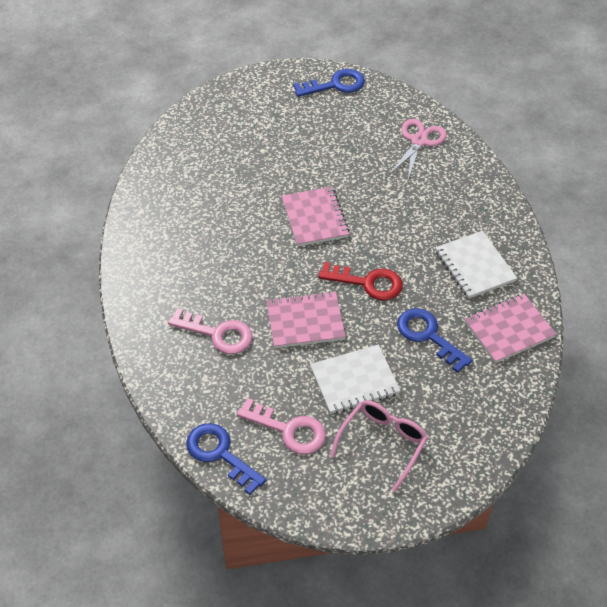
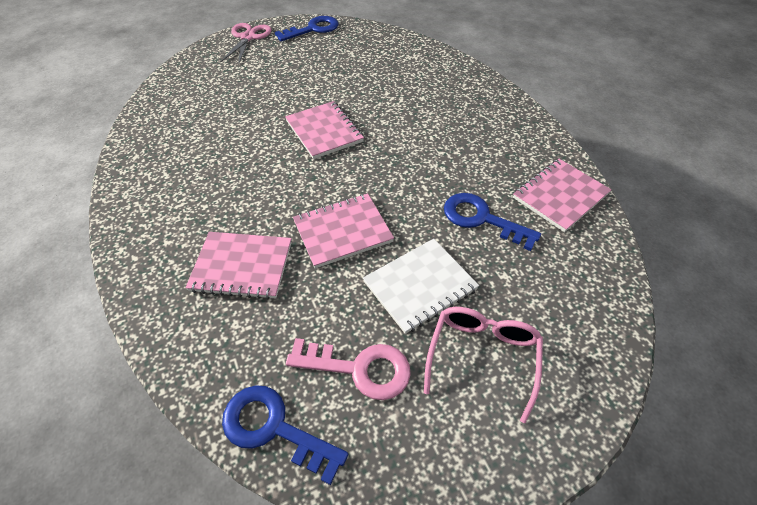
camera: 15 degrees left, 0 degrees up
pink key [168,308,253,354] -> pink notebook [185,232,292,300]
red key [318,262,403,301] -> none
pink scissors [389,119,447,180] -> pink scissors moved to [220,23,271,65]
white notebook [435,231,517,299] -> none

